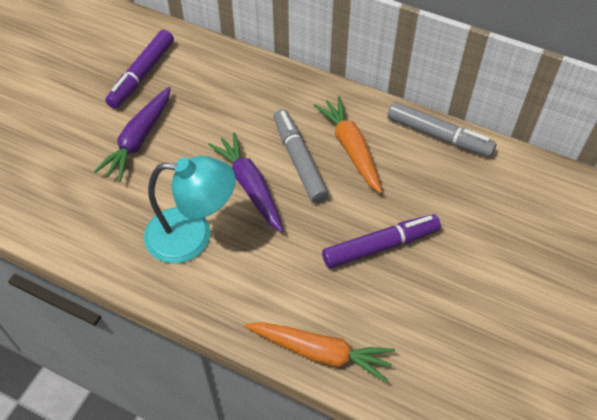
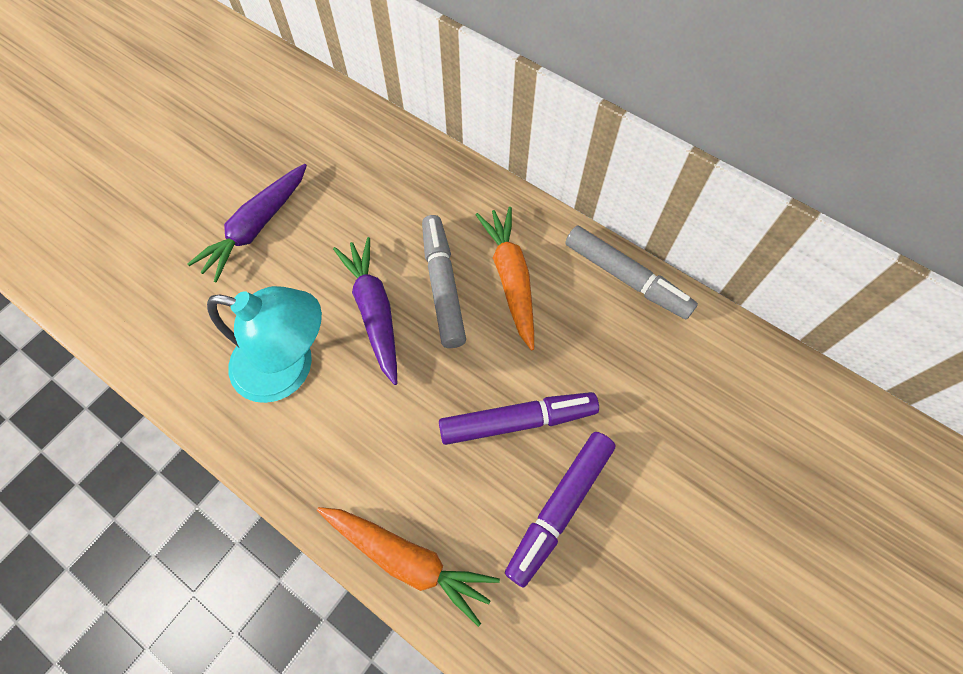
camera: 10 degrees right, 10 degrees up
purple marker [105,30,174,109] -> purple marker moved to [505,432,616,588]

